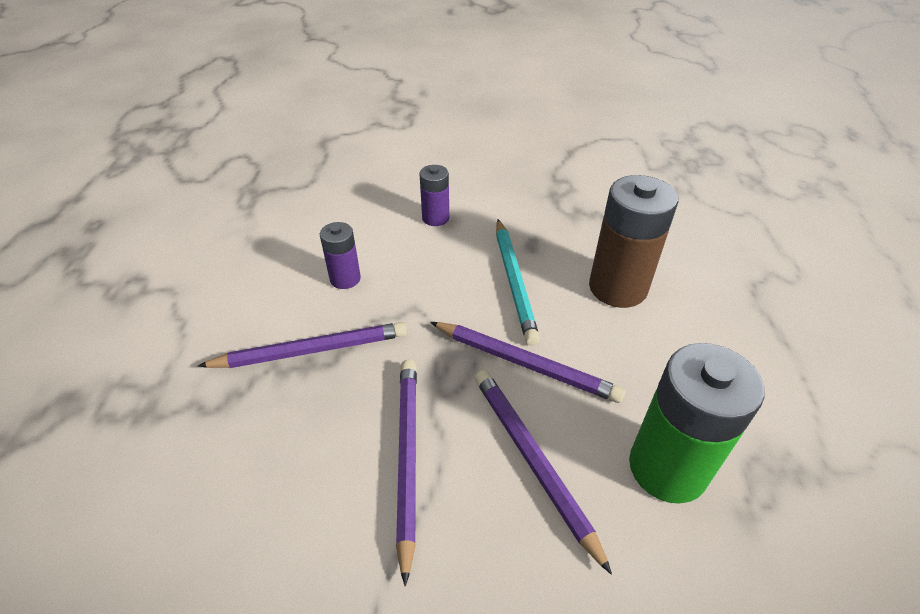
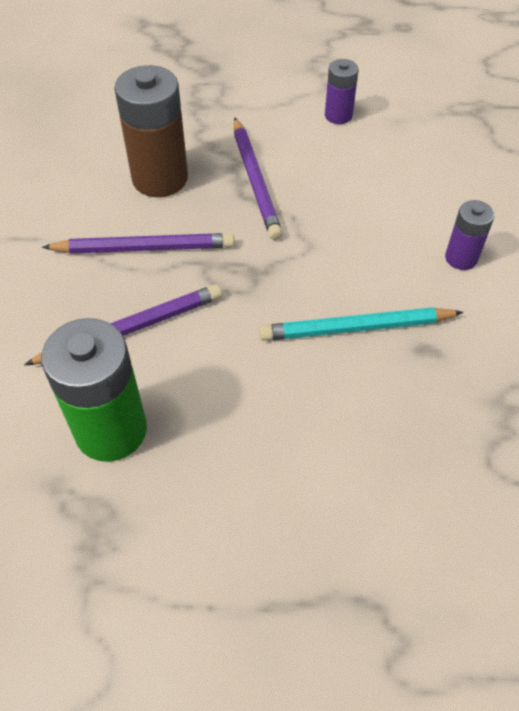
camera: 90 degrees right, 10 degrees up
purple battery [320,222,361,289] -> purple battery moved to [325,59,359,124]
purple pencil [430,322,625,403] -> none
brown battery [589,175,678,308] -> brown battery moved to [114,65,188,197]

